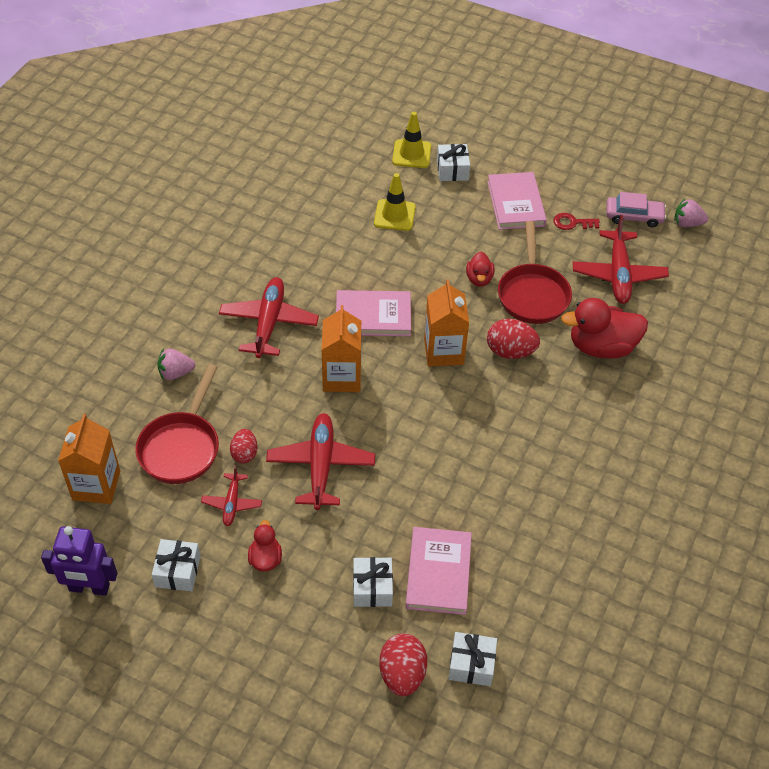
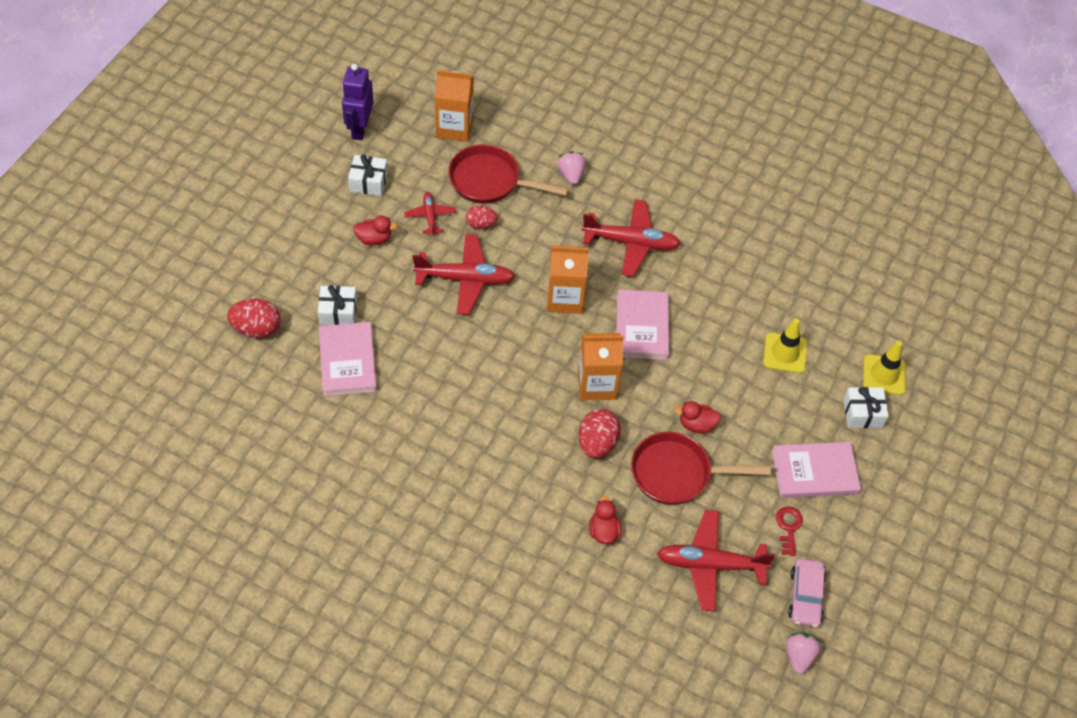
camera: 90 degrees right, 5 degrees up
red plane [201,465,262,526] -> red plane turned 75 degrees clockwise [404,192,456,235]
pink book [405,527,472,615] -> pink book turned 75 degrees clockwise [319,322,377,396]
white gift [449,632,497,686] -> none
red duck [561,298,648,358] -> red duck [590,495,621,544], size x0.52

